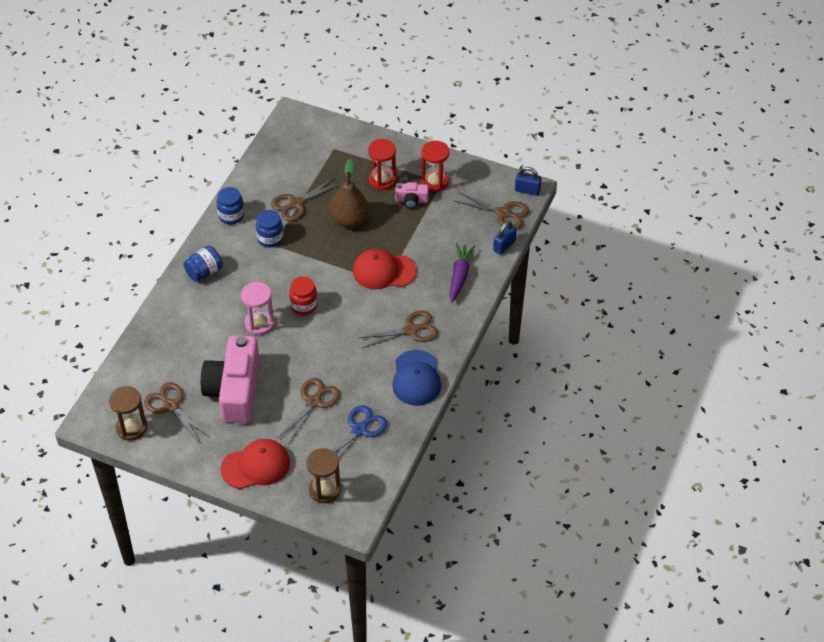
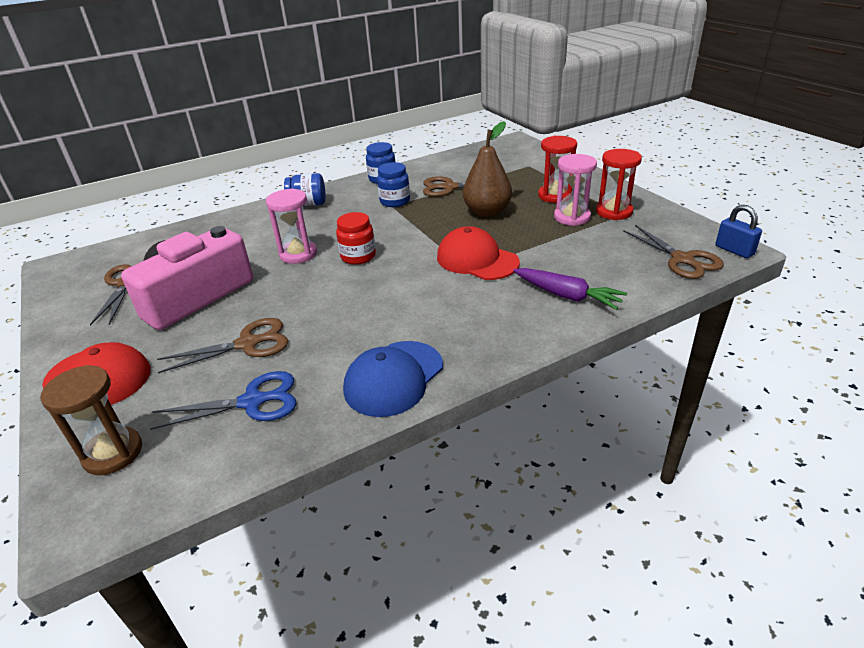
camera: 40 degrees right, 15 degrees down
brown hourglass [109,386,147,441] -> none
brown scissors [359,310,438,348] -> none
pink camera [395,182,429,209] -> pink hourglass [554,154,597,226]
purple carrot [449,243,475,303] -> purple carrot turned 75 degrees clockwise [513,268,627,310]
blue padlock [493,221,517,255] -> none

